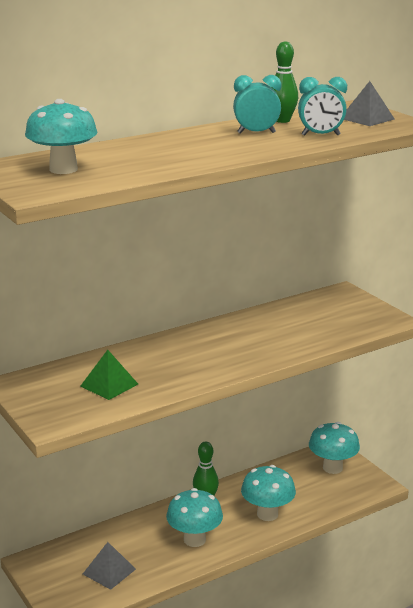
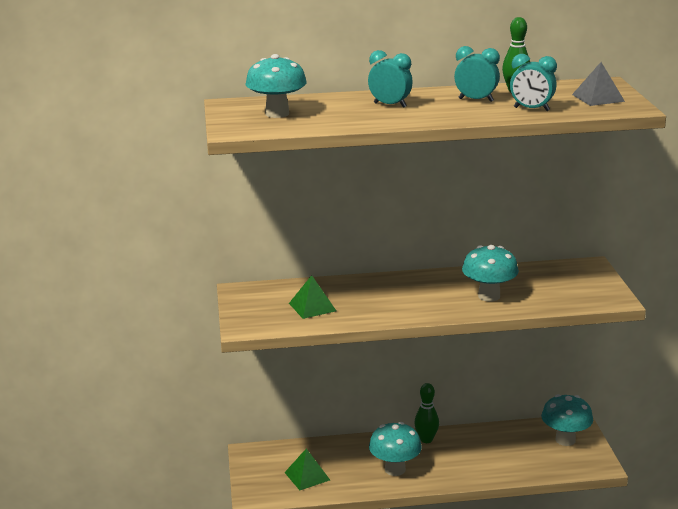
camera: 25 degrees right, 0 degrees up
grey pyramid [83,542,136,590] -> green pyramid [284,448,330,490]
turquoise mushroom [241,465,296,521] -> turquoise mushroom moved to [462,245,519,302]
none -> turquoise clock [368,50,413,108]

